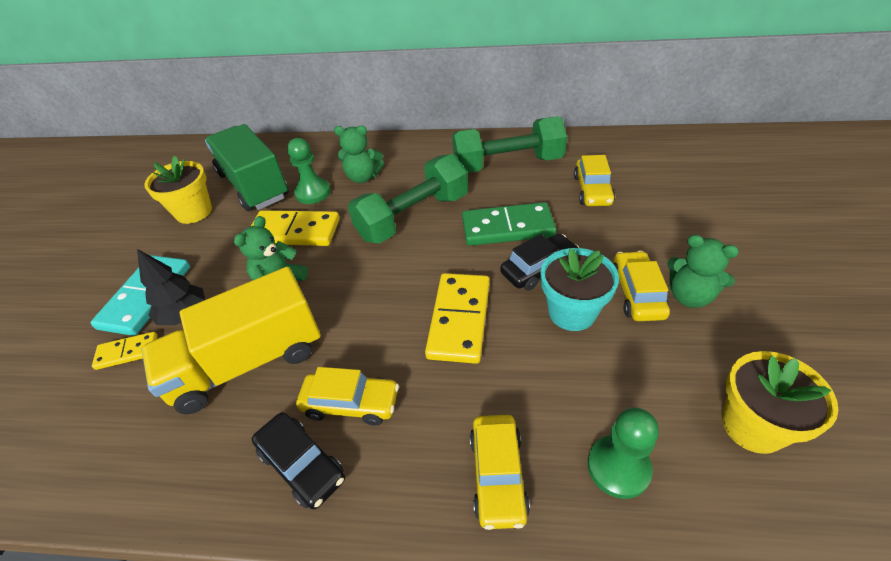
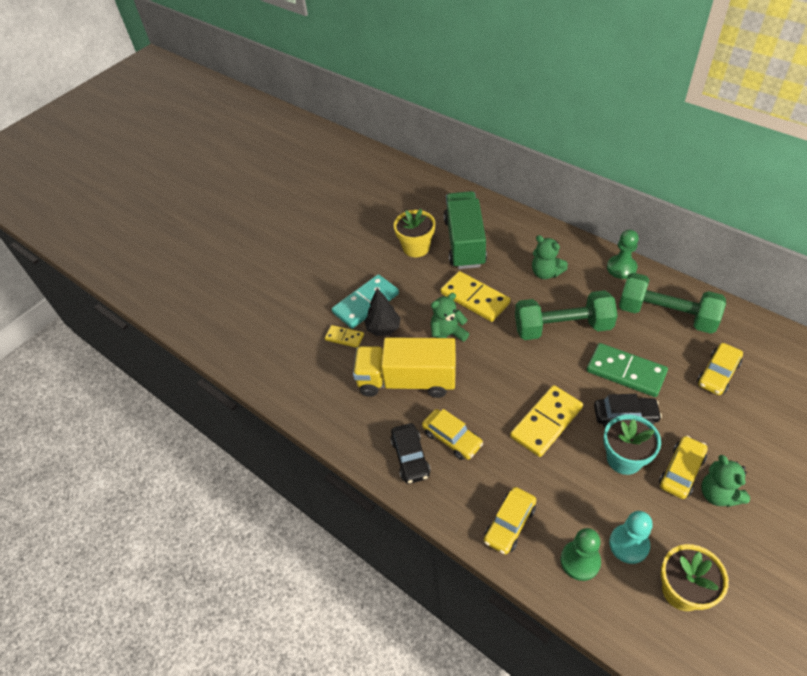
camera: 35 degrees right, 5 degrees up
green pawn [287,138,331,204] -> green pawn moved to [607,230,639,279]
none -> turquoise pawn [609,511,653,564]

